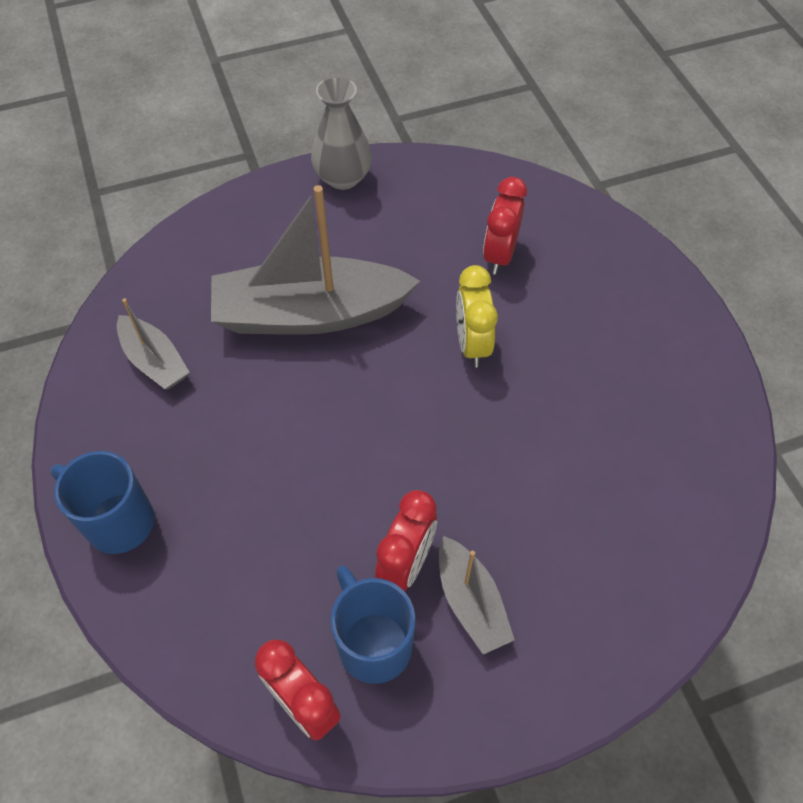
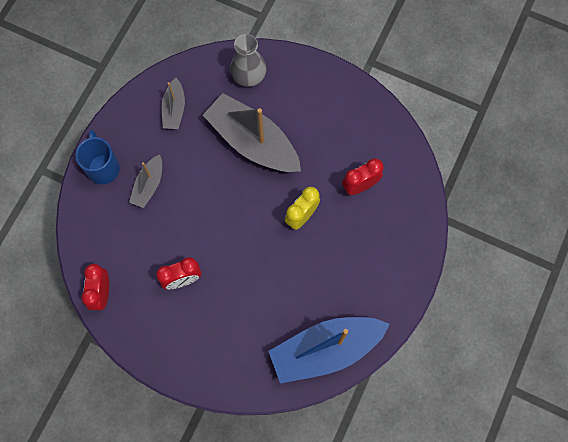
camera: 45 degrees right, 15 degrees up
grey vase [311,76,372,190] -> grey vase moved to [230,34,267,87]
blue mug [330,565,415,684] -> none
grey boat [439,536,515,654] -> grey boat moved to [129,155,162,208]
none -> blue boat [268,317,389,384]

